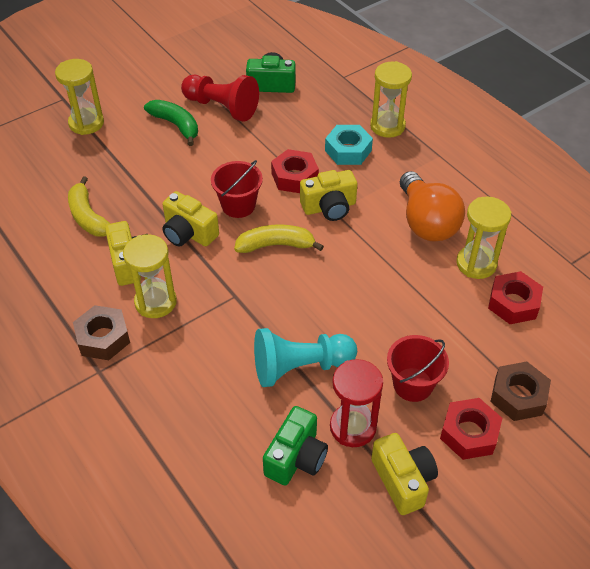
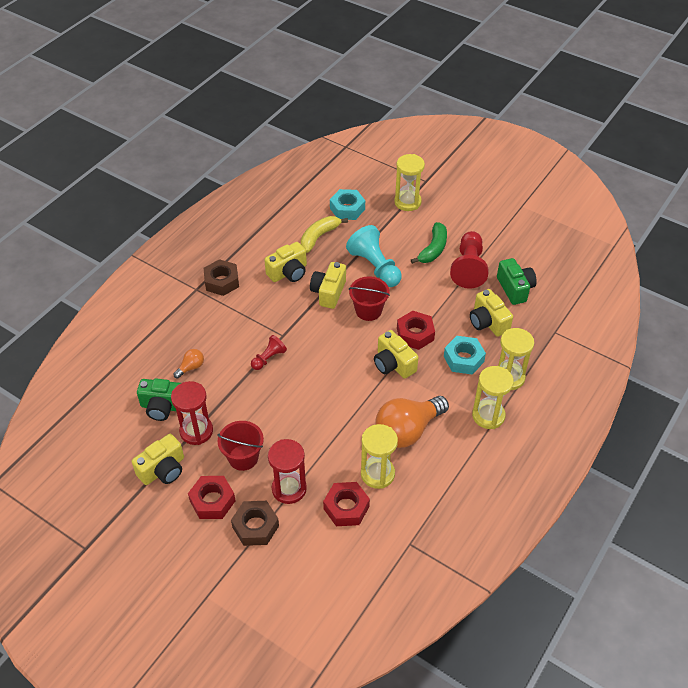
camera: 70 degrees right, 0 degrees up
yellow hourglass [123,234,177,318] -> yellow hourglass moved to [472,366,514,429]
yellow banana [234,224,324,253] -> none
turquoise pawn [254,328,357,387] -> turquoise pawn moved to [346,225,402,287]
none -> orange light bulb [173,349,204,378]
none -> red pawn [251,335,287,370]
none -> red hourglass [268,439,307,504]
none -> turquoise nut [330,189,365,220]
none -> yellow camera [470,289,513,337]

